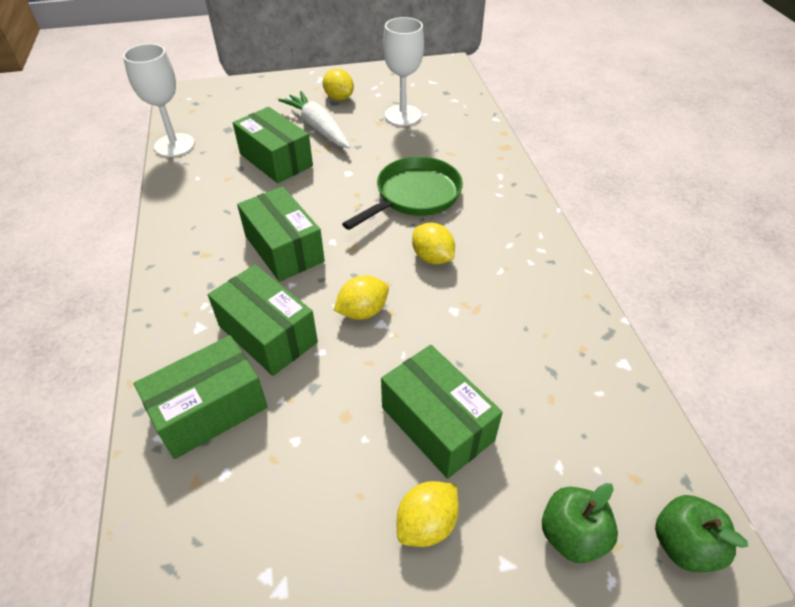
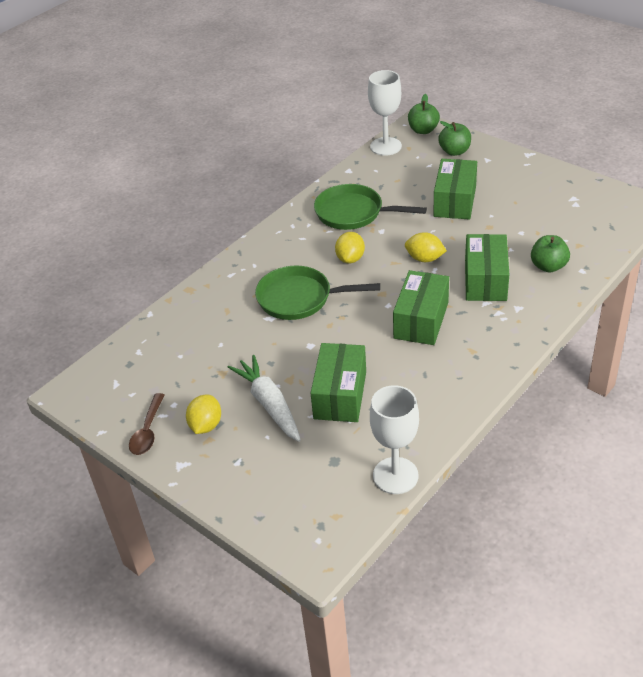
camera: 125 degrees left, 5 degrees down
green box [134,335,268,459] -> green apple [531,235,570,273]
white carrot [278,91,351,149] -> white carrot turned 135 degrees clockwise [228,355,301,442]
white goblet [383,17,424,126] -> white goblet moved to [368,70,402,156]
yellow lemon [397,481,459,547] -> none
none -> brown spoon [129,393,165,455]
none -> green pan [314,184,427,230]

